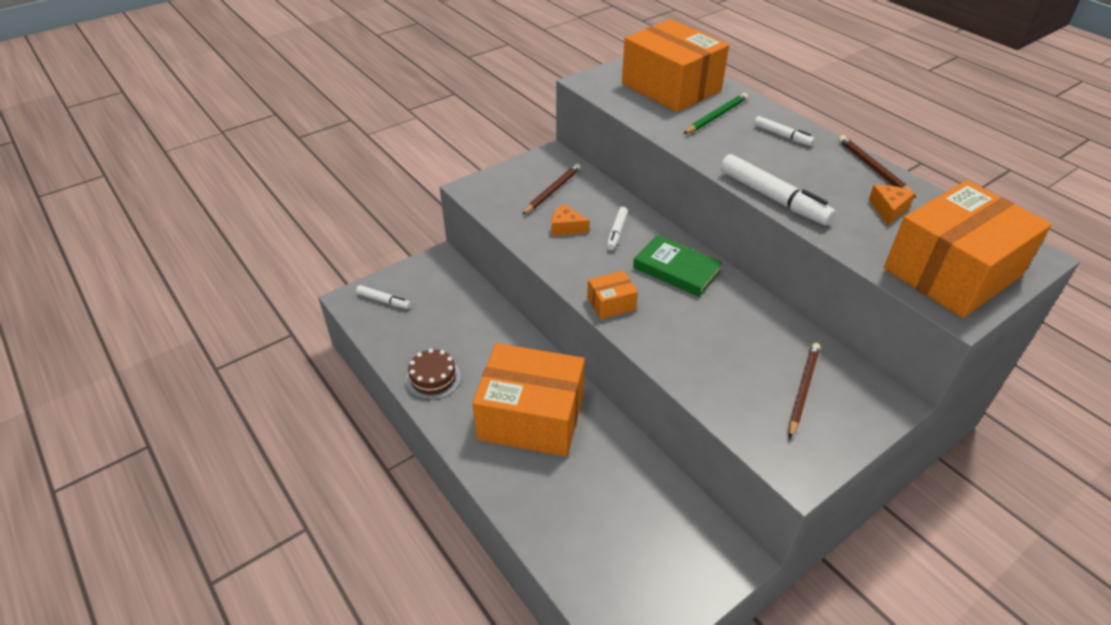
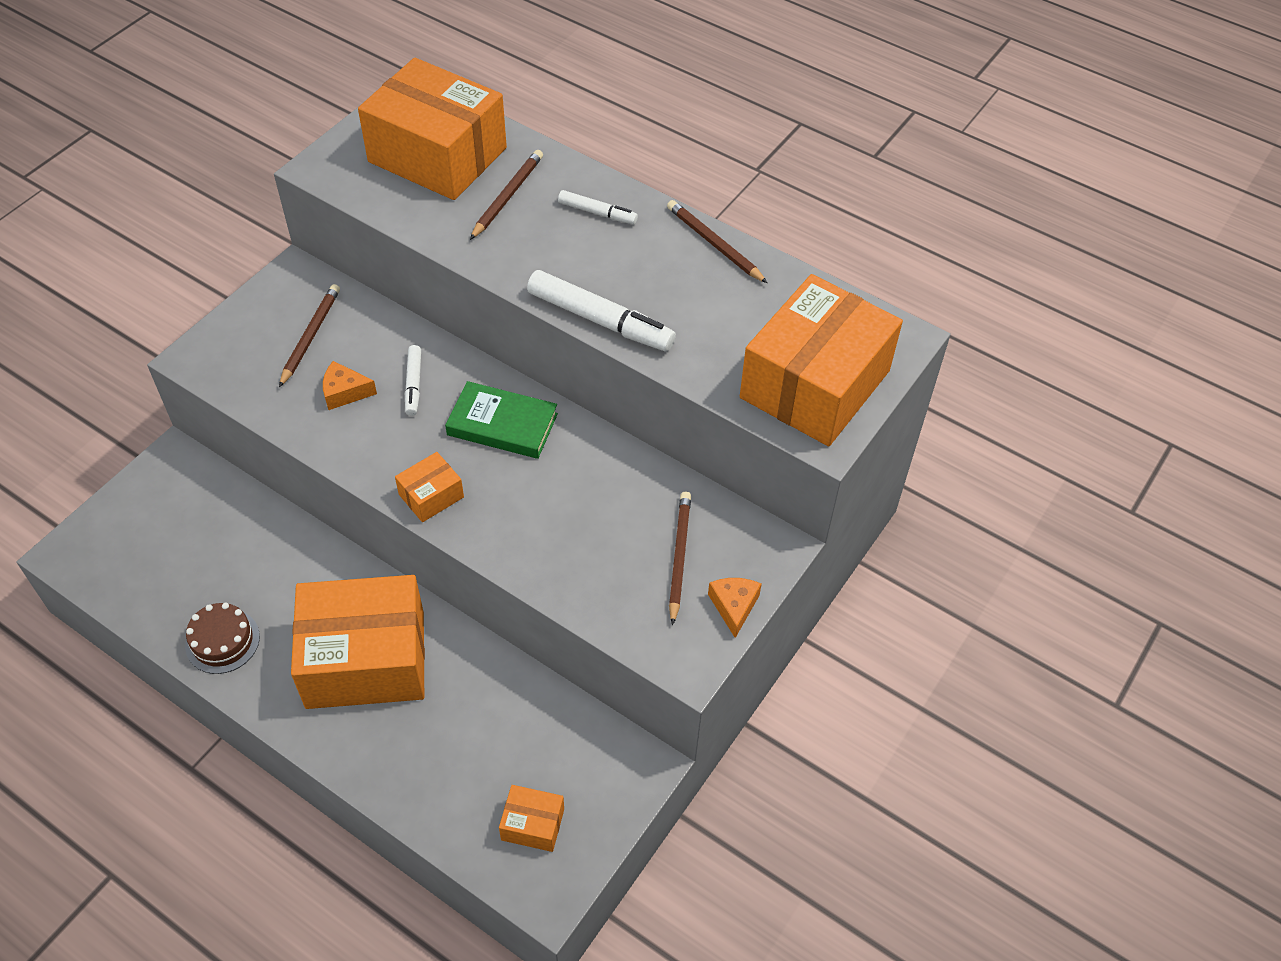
camera: 20 degrees left, 10 degrees up
white marker [356,285,411,309] -> none
green pencil [684,93,748,134] -> brown pencil [470,150,543,240]
orange cheese [869,185,915,225] -> orange cheese moved to [708,578,762,638]
none -> orange box [499,785,564,852]

